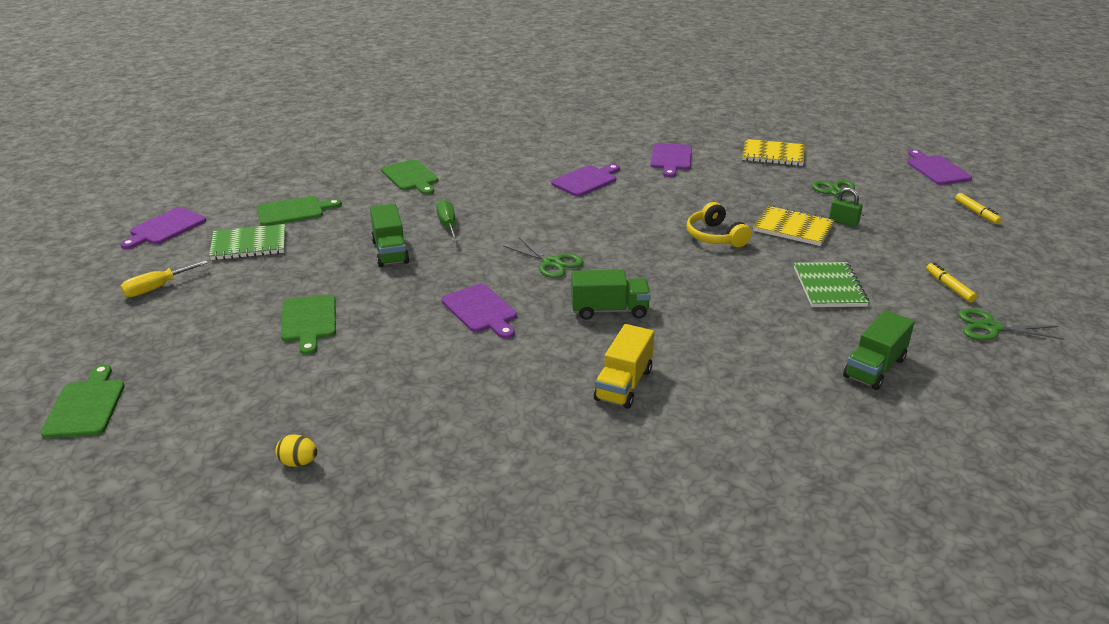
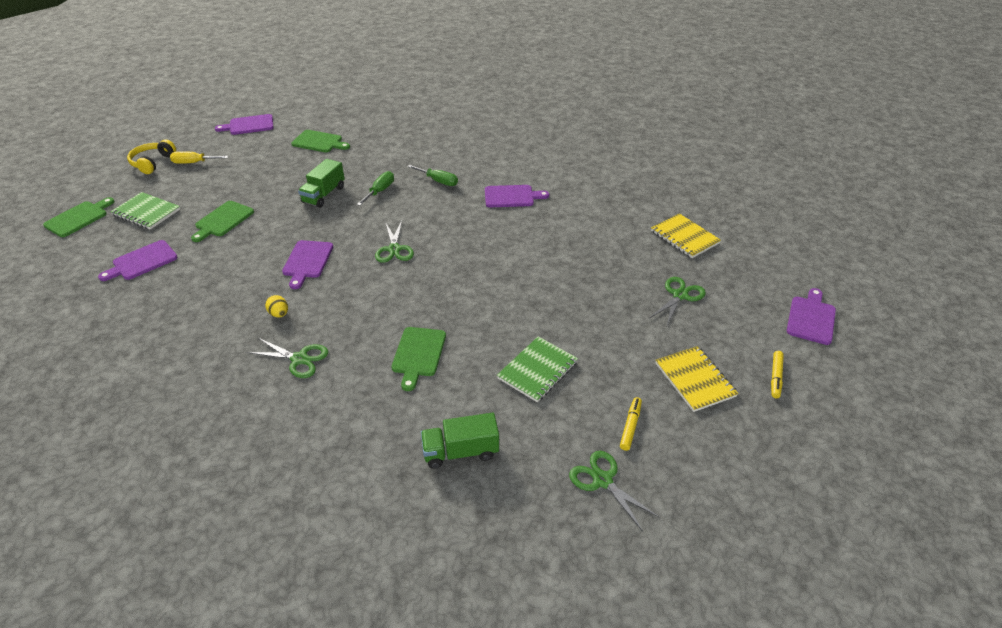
camera: 40 degrees right, 10 degrees up
green notebook [209,224,285,260] -> green notebook moved to [110,192,180,230]
yellow egg [275,435,317,467] -> yellow egg moved to [265,295,288,318]
green cutting board [381,159,438,195] -> green cutting board moved to [391,327,446,391]
green truck [571,269,651,320] -> none
yellow truck [594,324,654,409] -> green scissors [247,338,328,378]
purple cutting board [650,143,692,178] -> purple cutting board moved to [98,240,178,281]
yellow headphones [686,202,752,247] -> yellow headphones moved to [127,140,176,174]
yellow notebook [753,205,834,246] -> yellow notebook moved to [656,346,738,412]
green padlock [829,187,863,227] -> none
none -> green screwdriver [407,165,458,186]

